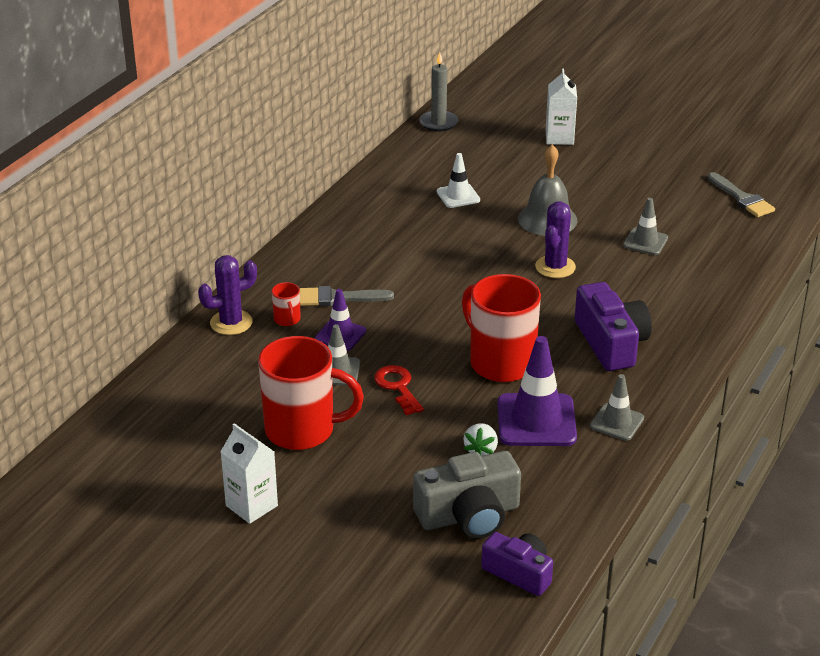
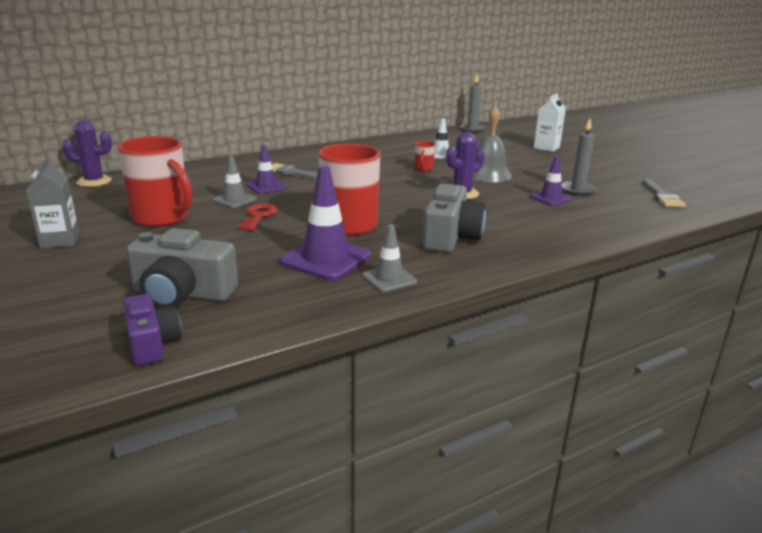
camera: 30 degrees right, 10 degrees down
purple cactus [198,255,257,335] -> purple cactus moved to [62,120,112,187]
white carton [220,423,278,524] -> grey carton [26,158,80,248]
red mug [272,282,301,326] -> red mug moved to [414,141,435,171]
white strawberry [463,423,498,456] -> none
purple camera [575,282,652,371] -> grey camera [422,184,486,253]
grey traffic cone [623,198,668,255] -> purple traffic cone [530,156,573,206]
none -> grey candle [561,119,597,196]

